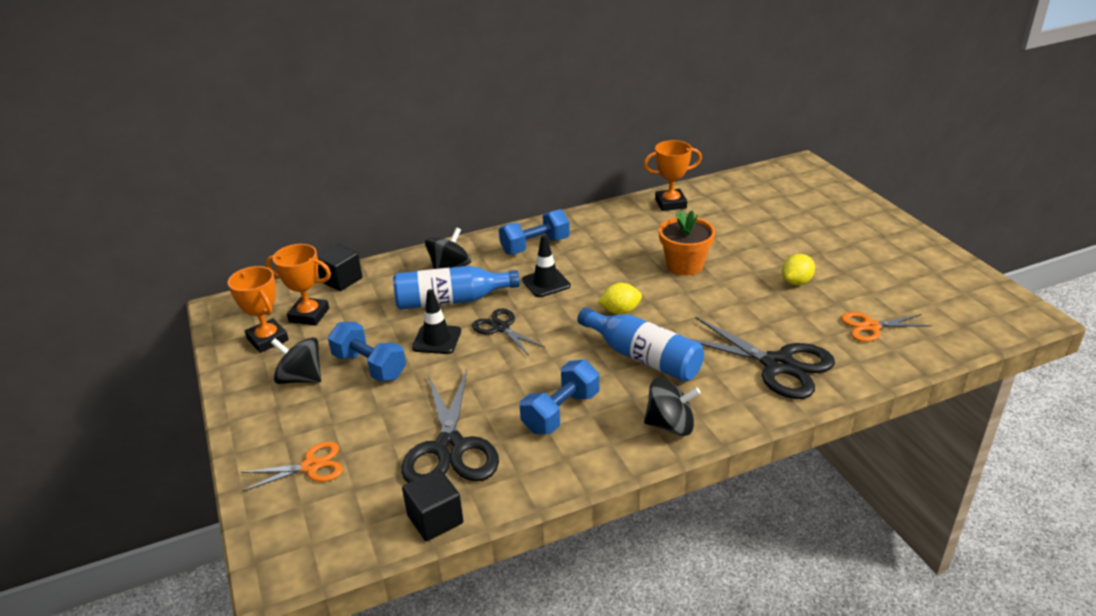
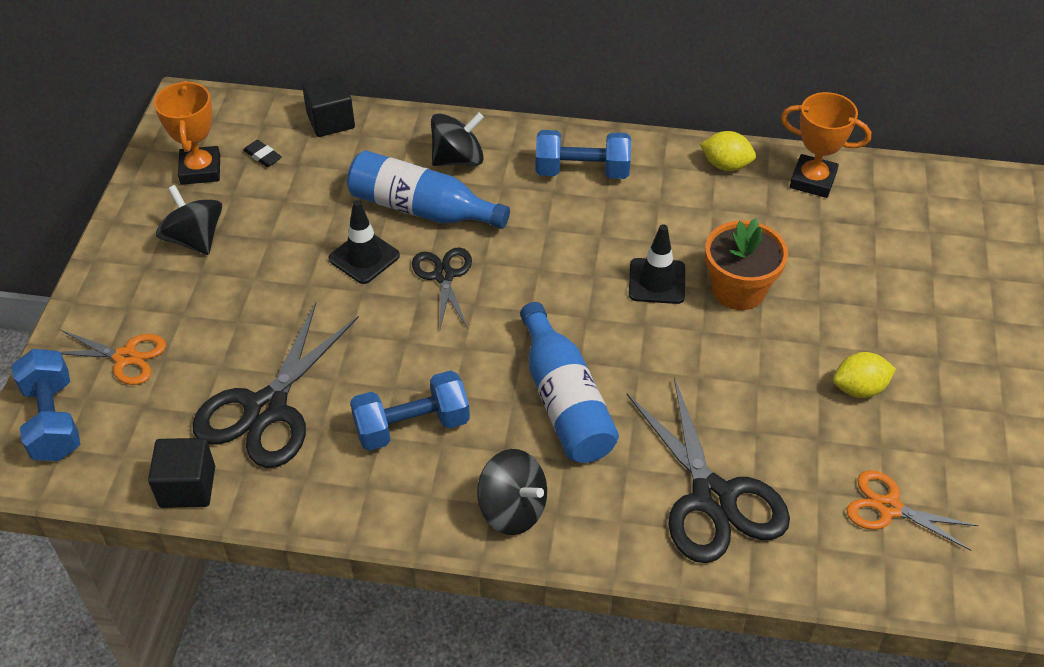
camera: 30 degrees right, 15 degrees up
orange trophy [266,244,331,326] -> black eraser [243,140,282,167]
blue dumbbell [328,322,406,382] -> blue dumbbell moved to [12,349,80,461]
black traffic cone [522,235,571,297] -> black traffic cone moved to [629,224,685,304]
yellow lemon [598,283,642,315] -> yellow lemon moved to [700,131,756,171]

